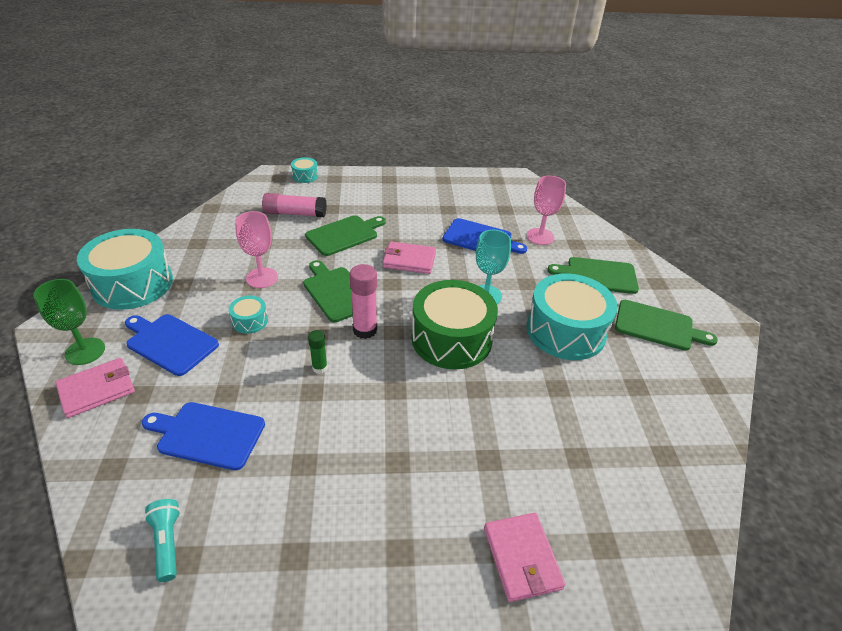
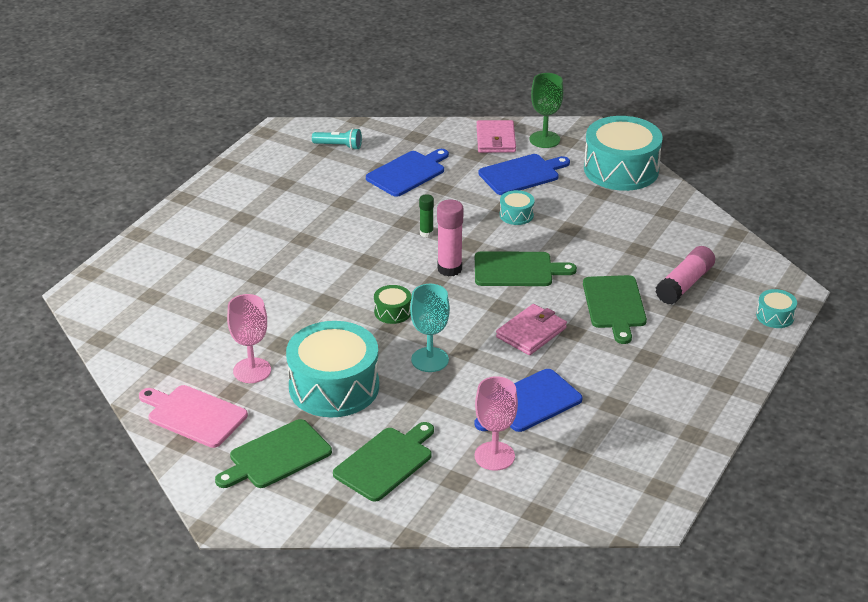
camera: 125 degrees right, 5 degrees down
pink goblet [235,211,278,288] -> pink goblet moved to [227,294,271,383]
green drum [411,280,498,370] -> green drum [374,285,411,324], size x0.44
pink wallet [484,513,566,602] -> none
none -> pink cutting board [139,385,248,448]

